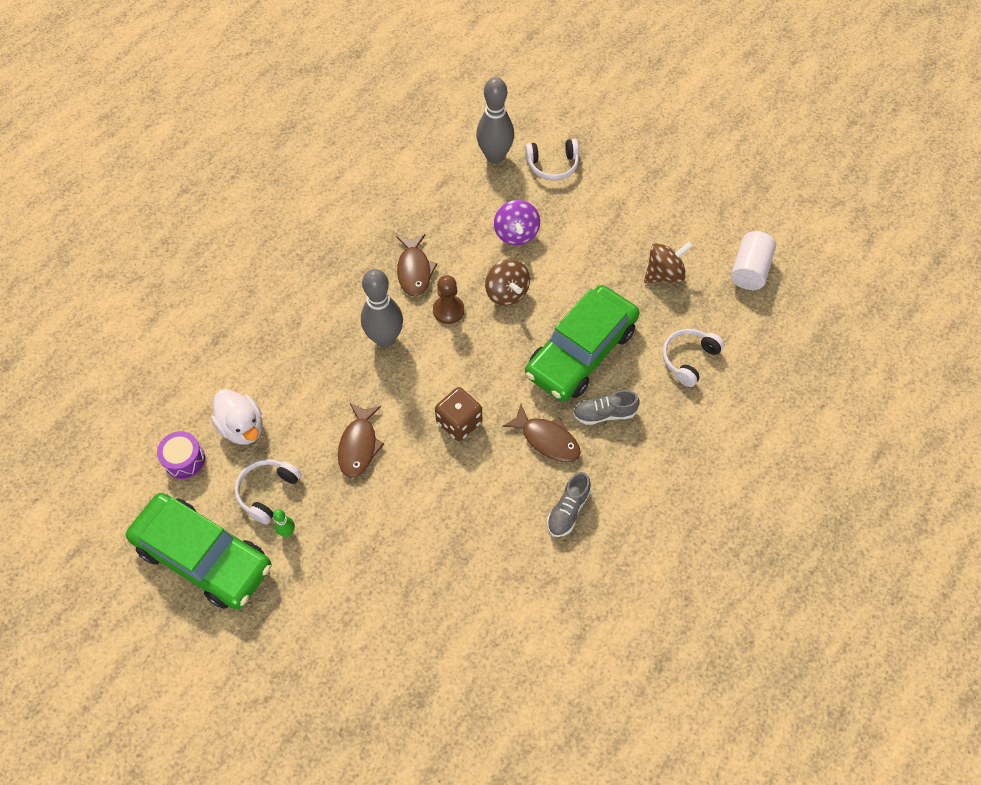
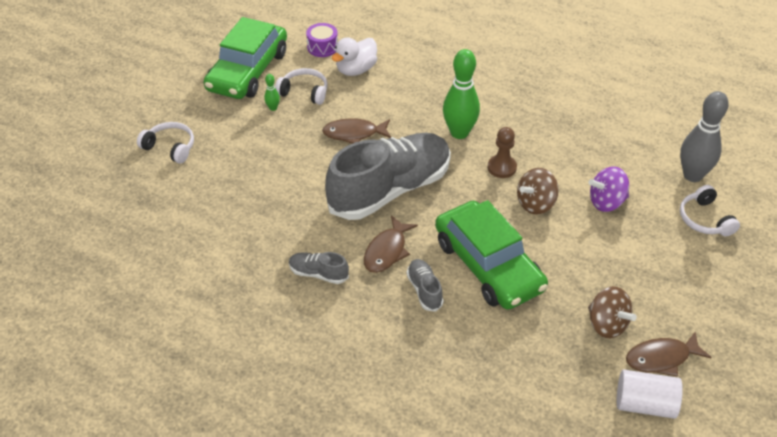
camera: 80 degrees right, 15 degrees down
grey bowling pin [361,269,403,347] -> green bowling pin [443,49,480,139]
brown fish [397,234,437,297] -> brown fish moved to [626,331,711,377]
brown dice [435,387,482,441] -> grey shoe [325,133,451,220]
green car [525,285,640,402] -> green car turned 150 degrees counterclockwise [435,200,548,310]
white headphones [663,329,724,387] -> white headphones moved to [137,122,194,164]

